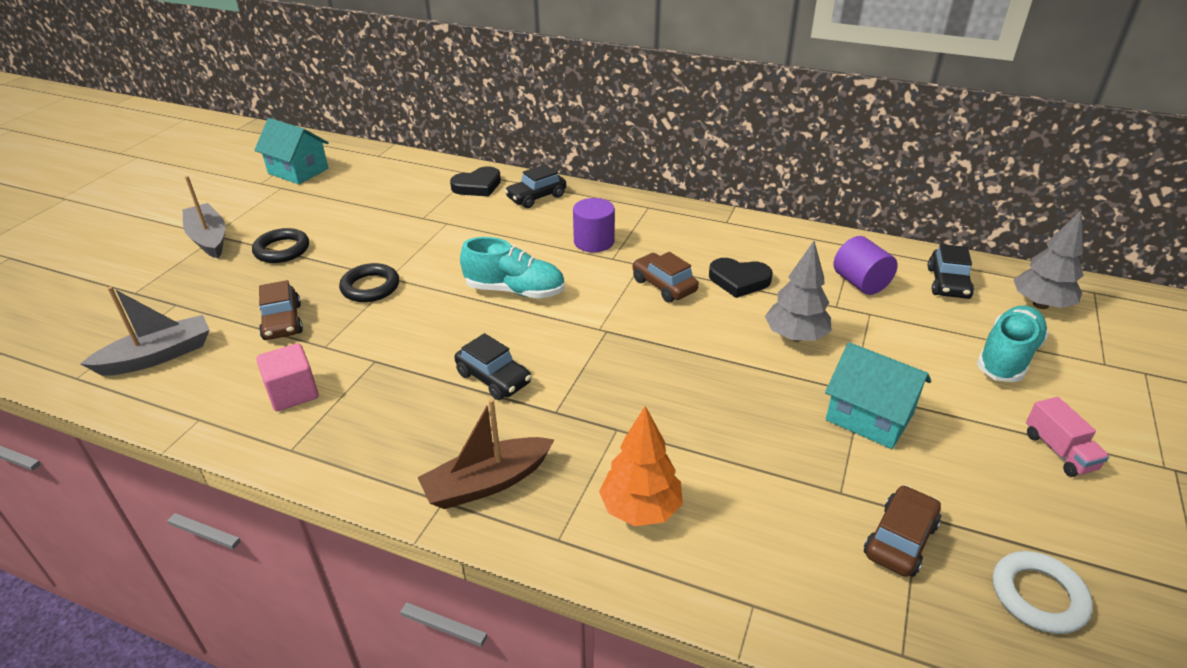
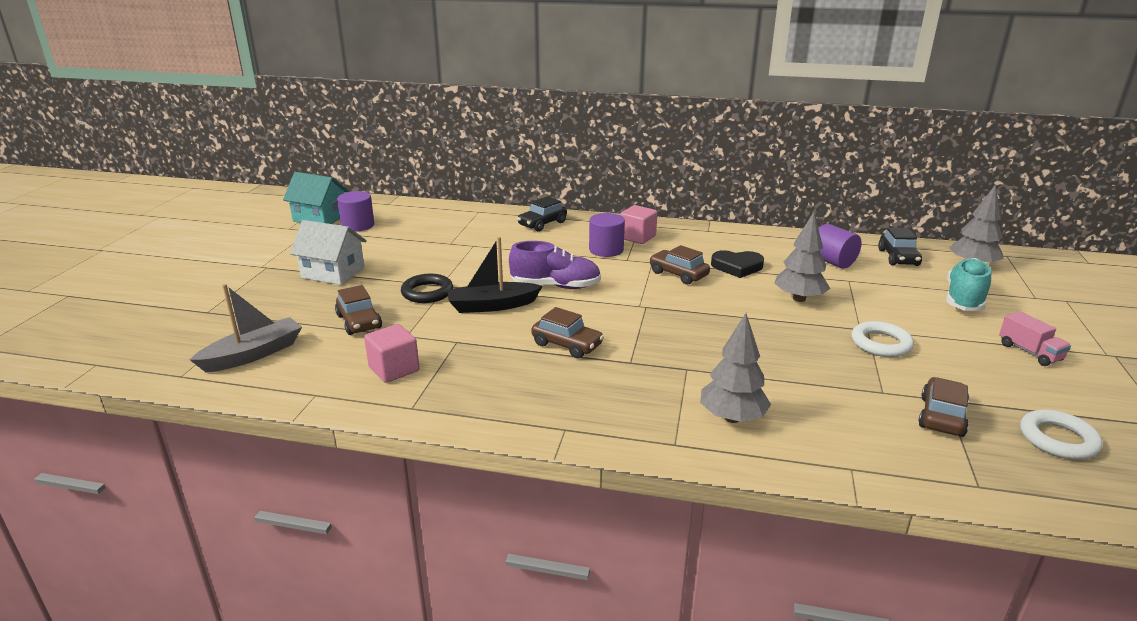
camera: 10 degrees left, 10 degrees down
grey boat [183,176,225,258] -> none
black ring [252,228,309,263] -> white house [290,220,367,285]
brown boat [417,398,554,509] -> none
black heart [450,166,501,197] -> none
black car [454,333,531,400] -> brown car [531,307,604,358]
turquoise shoe [460,237,565,299] -> purple shoe [509,241,601,289]
orange tree [599,406,683,526] -> grey tree [700,313,771,423]
turquoise house [825,342,931,449] -> white ring [852,321,914,357]
none -> purple cylinder [337,191,374,232]
none -> black boat [447,237,543,313]
none -> pink cube [620,205,658,244]

